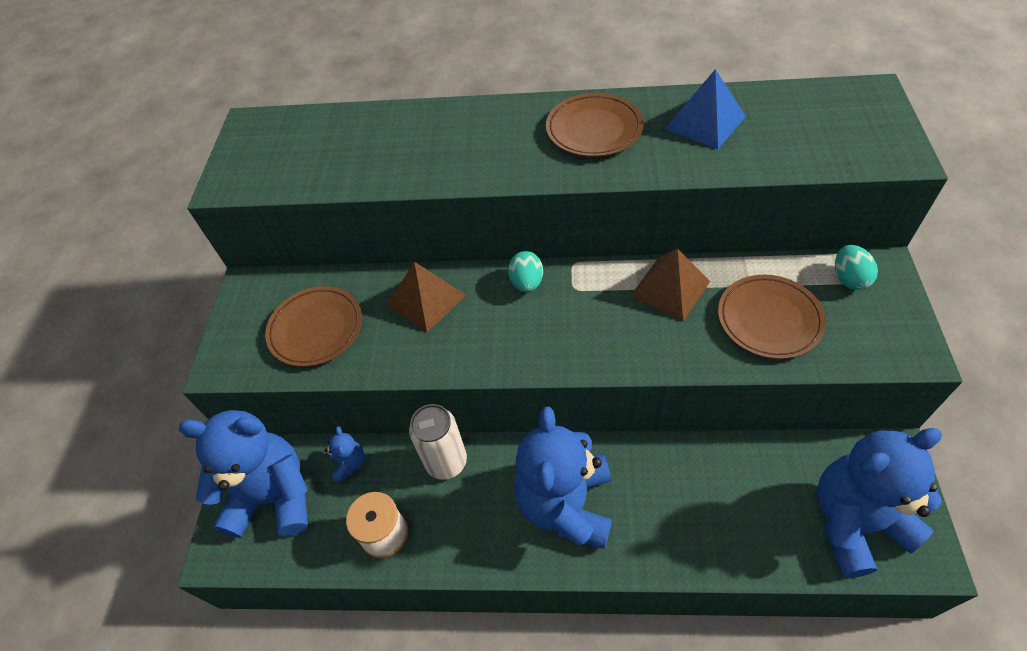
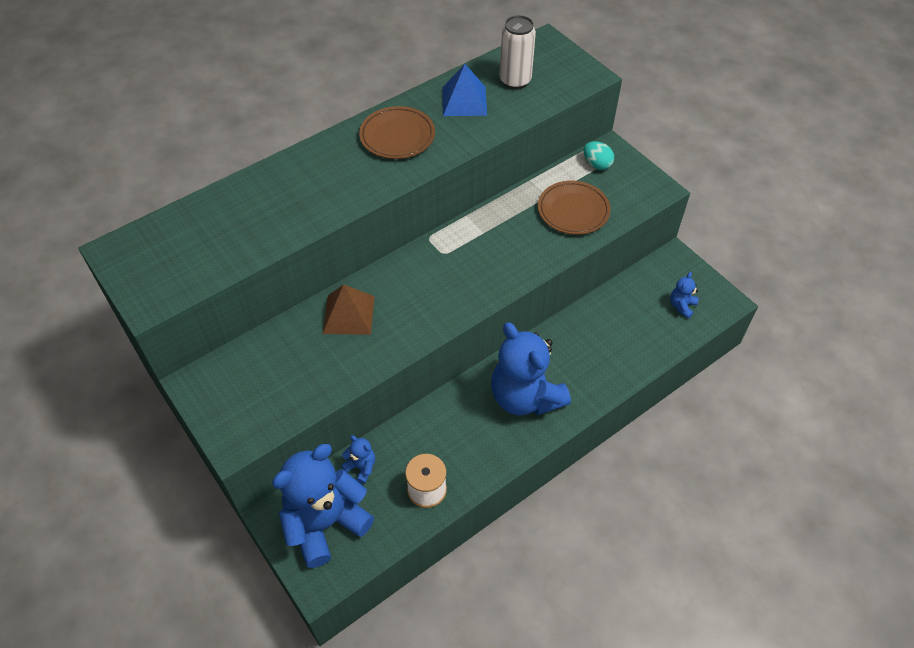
camera: 45 degrees left, 0 degrees up
brown plate [265,286,362,367] -> none
white can [409,404,467,480] -> white can moved to [500,15,536,89]
turquoise egg [508,251,543,292] -> none
brown pyramid [630,248,710,321] -> none
blue teddy bear [817,428,942,578] -> blue teddy bear [670,272,699,319], size x0.42

